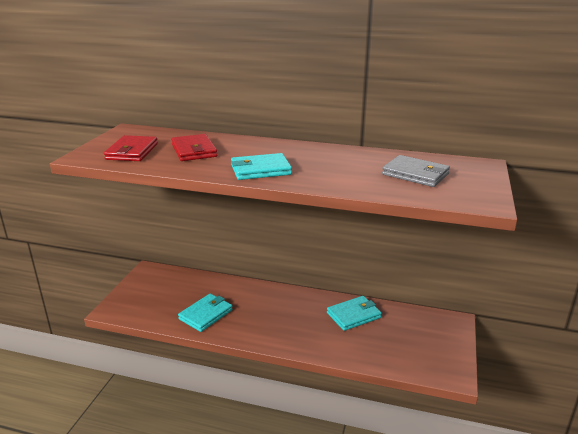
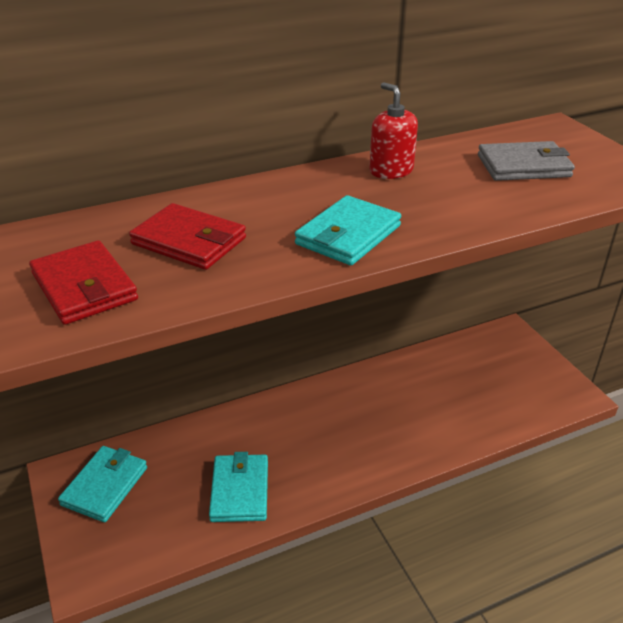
camera: 40 degrees left, 10 degrees up
turquoise wallet [327,296,382,331] -> turquoise wallet moved to [58,446,147,522]
none -> red soap dispenser [369,82,418,179]

